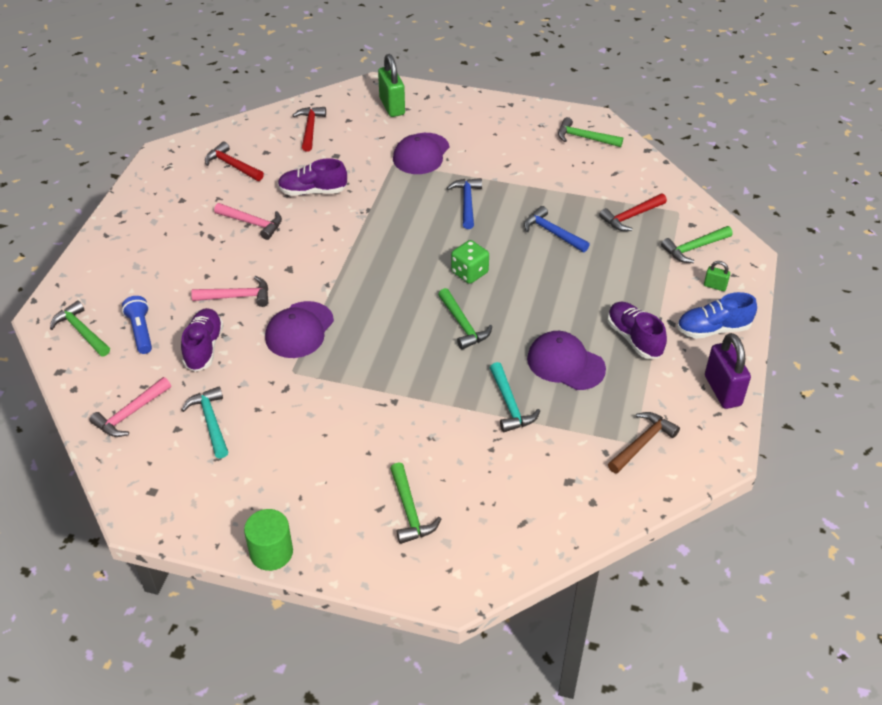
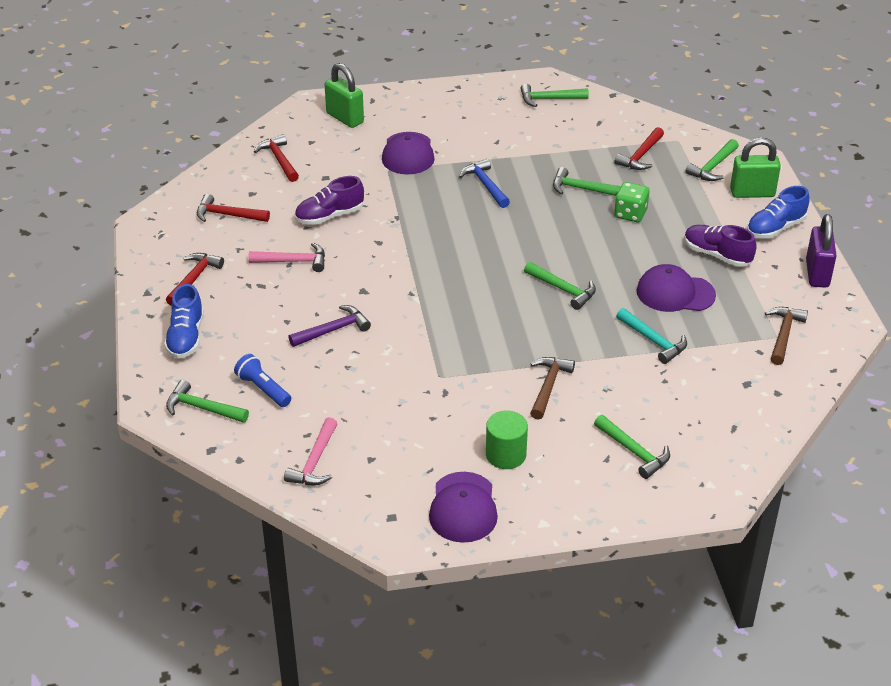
camera: 25 degrees left, 5 degrees down
purple shoe [181,308,224,372] -> none
turquoise hammer [181,386,228,459] -> none
pink hammer [191,276,268,307] -> purple hammer [289,305,371,347]
green cylinder [244,509,293,571] -> green cylinder moved to [486,411,528,469]
purple cap [265,301,334,358] -> purple cap moved to [429,472,498,543]
green dice [451,240,489,284] -> green dice moved to [614,182,649,222]
blue hammer [524,206,590,252] -> green hammer [553,167,621,196]
green padlock [704,261,730,291] -> green padlock [730,137,781,198], size x2.05
purple padlock [705,333,751,409] -> purple padlock turned 45 degrees clockwise [806,214,837,288]
none -> blue shoe [164,284,204,358]
none -> red hammer [166,253,224,306]
none -> brown hammer [530,357,575,420]

